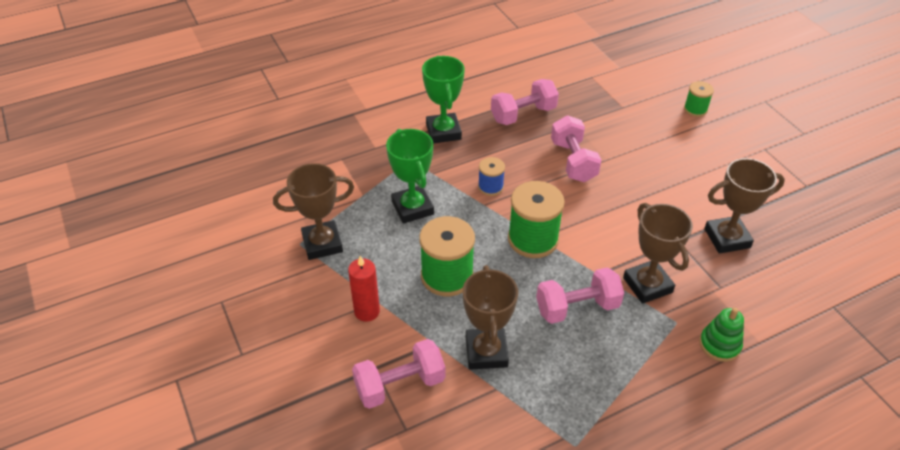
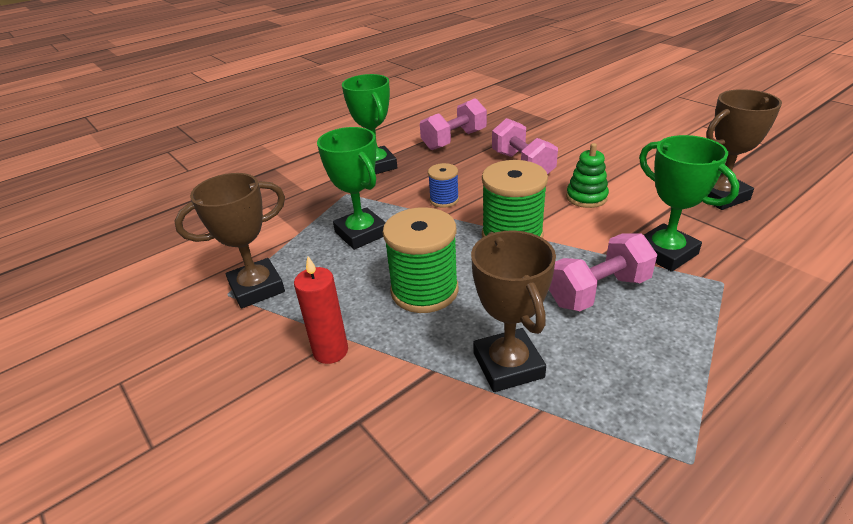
camera: 10 degrees left, 10 degrees down
pink dumbbell [352,339,445,409] -> none
brown trophy [623,203,693,304] -> green trophy [639,135,740,272]
green spool [684,81,714,117] -> none
green stacking toy [699,308,744,362] -> green stacking toy moved to [566,143,609,208]

